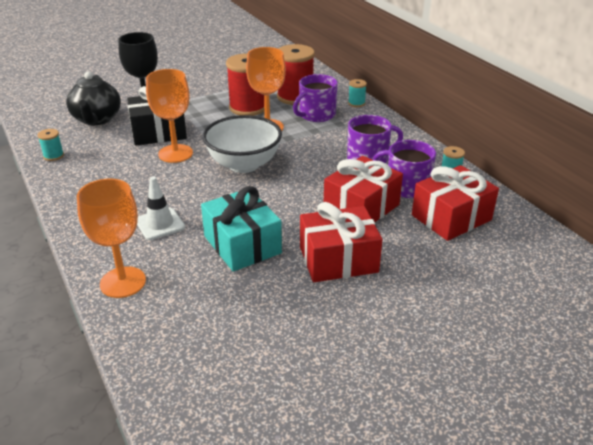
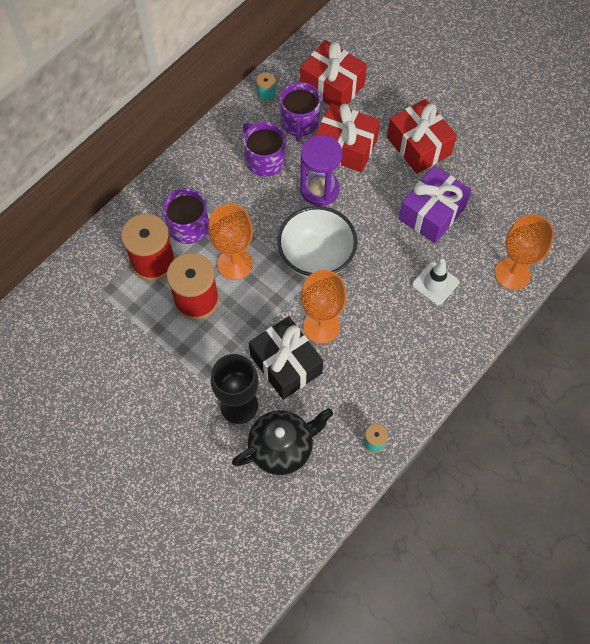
camera: 110 degrees left, 30 degrees up
turquoise gift [201,186,282,272] -> purple gift [399,166,471,243]
turquoise spool [348,79,367,107] -> none
none -> purple hourglass [300,135,342,206]

